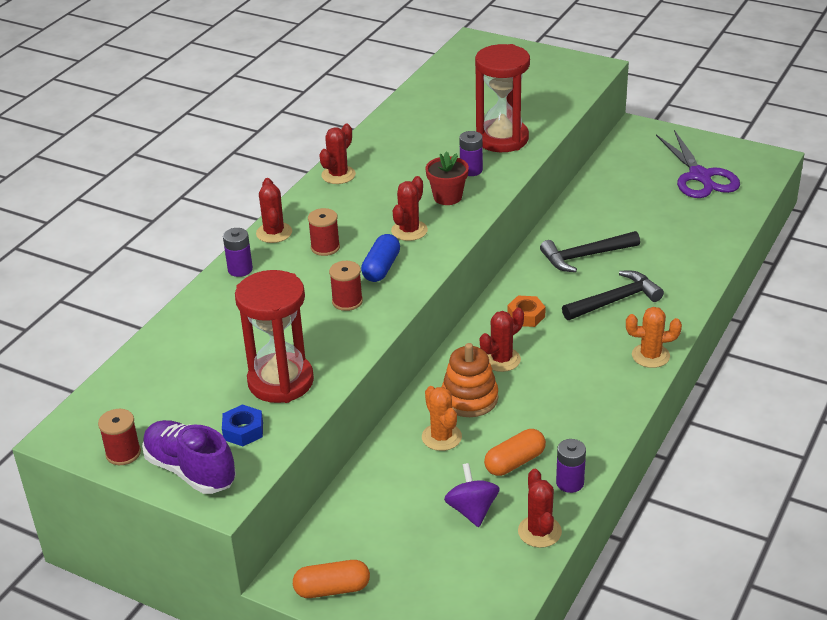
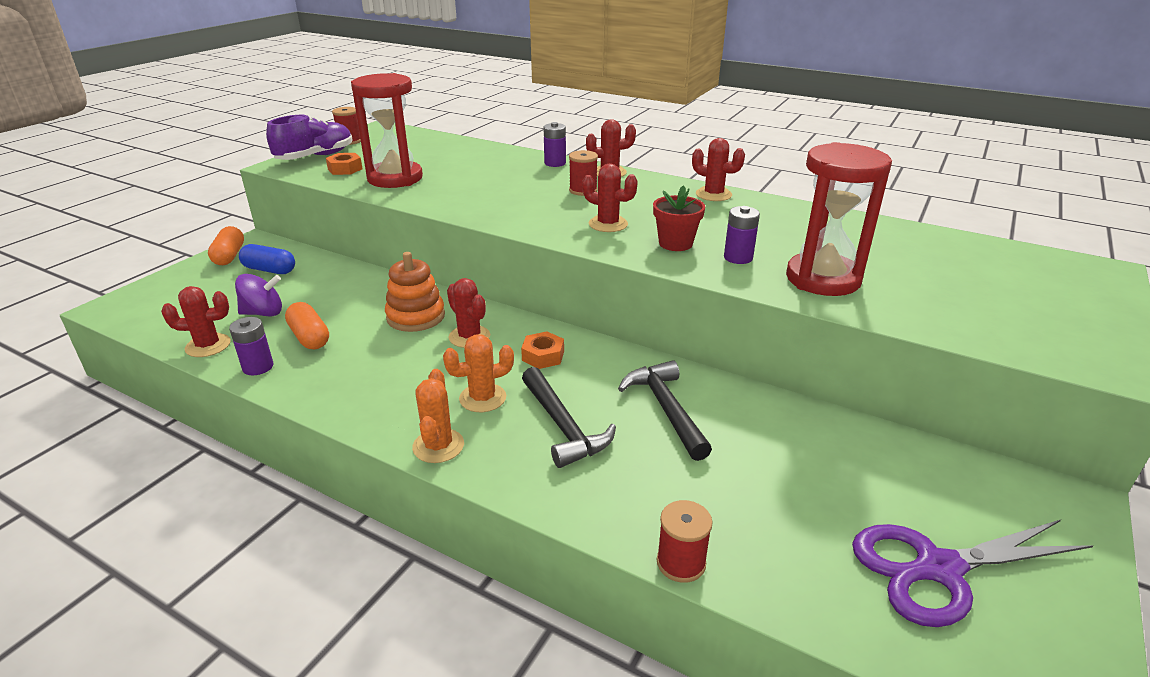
camera: 90 degrees right, 5 degrees down
blue nut [222,404,263,446] -> orange nut [326,153,363,175]
red spool [329,261,363,311] -> red spool moved to [657,500,713,583]
blue capsule [361,234,400,282] -> blue capsule moved to [239,244,295,274]
orange cactus [422,386,462,451] -> orange cactus moved to [443,334,514,412]

